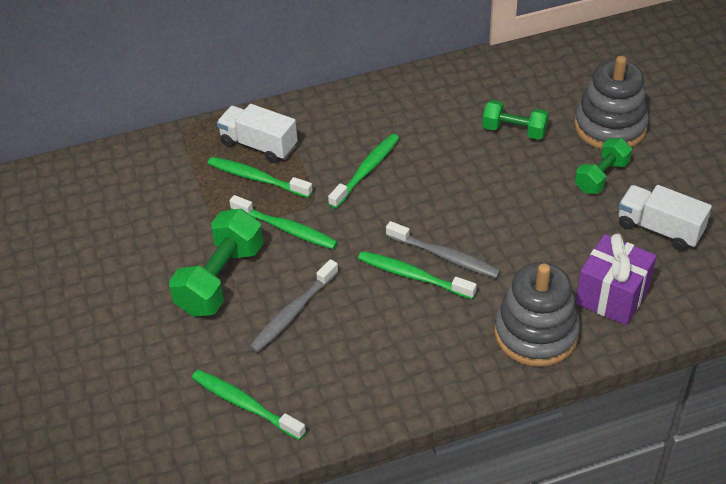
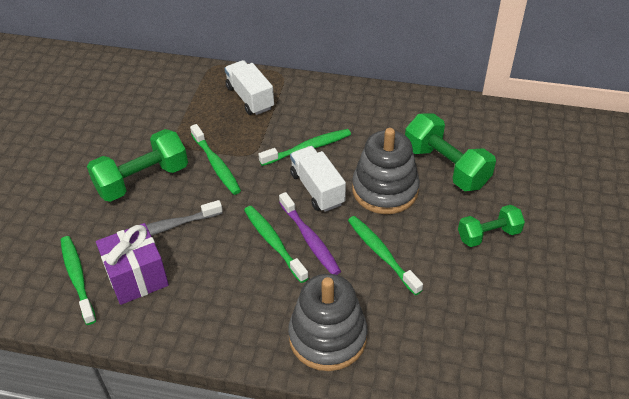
camera: 30 degrees right, 0 degrees up
green toothbrush [208,157,313,198] -> green toothbrush moved to [348,216,423,295]
grey toothbrush [386,221,501,278] -> purple toothbrush [279,192,341,275]
green dumbbell [482,100,549,140] -> green dumbbell [405,114,496,191], size x1.61
grey stacking toy [574,56,649,149] -> grey stacking toy moved to [352,128,420,214]
purple gift [575,234,657,326] -> purple gift moved to [96,223,169,305]
white truck [618,185,712,251] -> white truck moved to [290,146,346,212]

